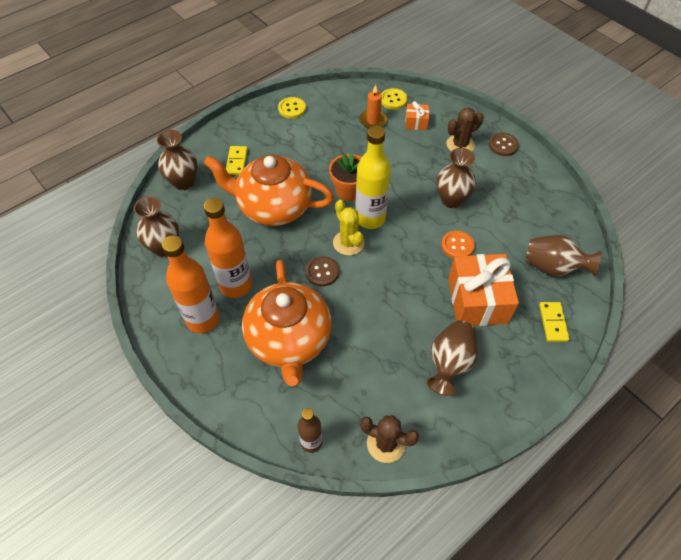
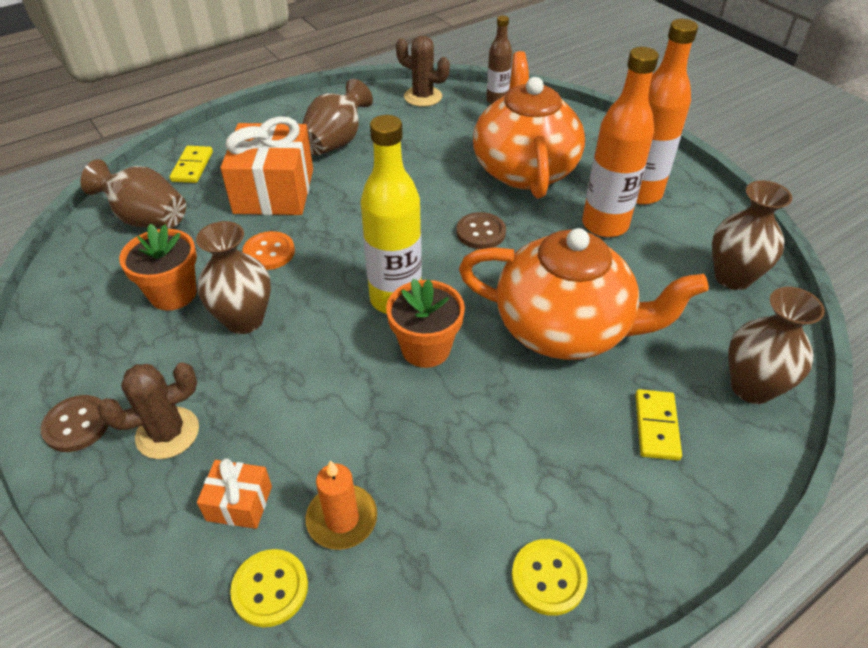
camera: 175 degrees left, 10 degrees down
yellow cactus [333,200,365,256] -> none
none -> orange flower pot [119,224,197,310]

